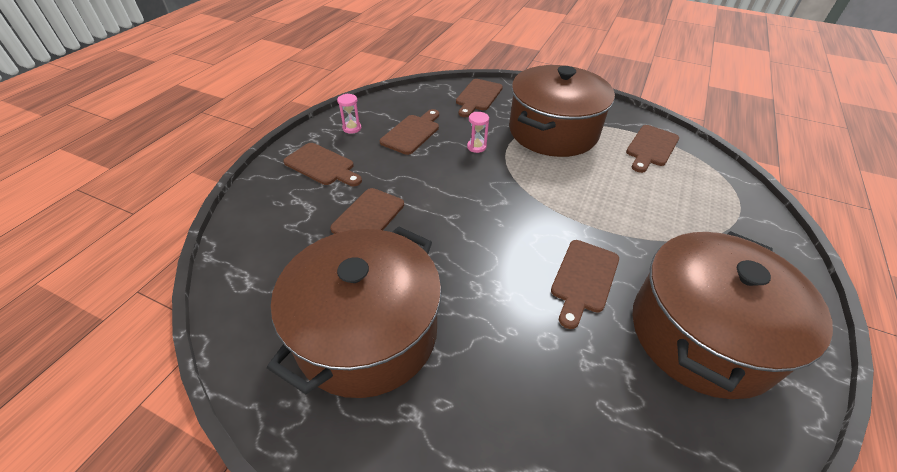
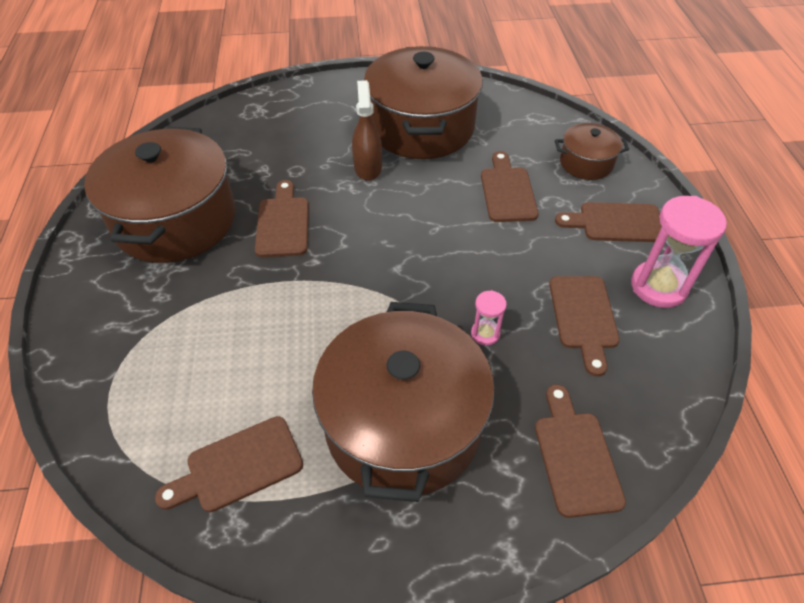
camera: 150 degrees right, 5 degrees up
pink hourglass [337,94,361,134] -> pink hourglass [631,196,727,308], size x2.01
brown cutting board [626,125,679,173] -> brown cutting board turned 120 degrees counterclockwise [155,416,303,512]
none -> brown spray bottle [352,80,382,181]
none -> brown pot [555,123,629,180]

